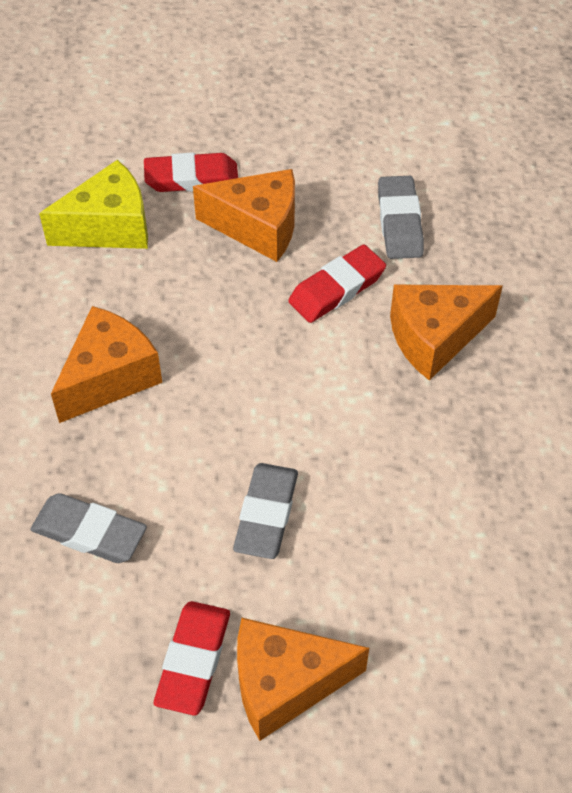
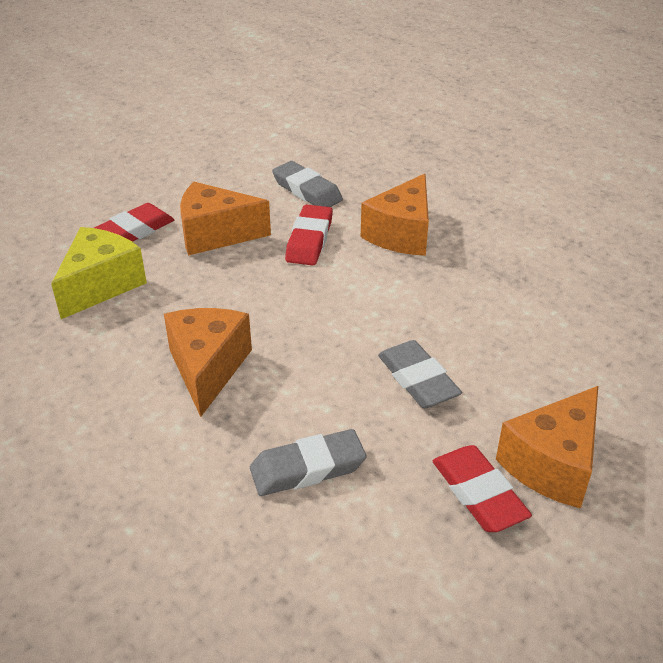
camera: 40 degrees left, 15 degrees down
orange cheese [193,169,295,262] -> orange cheese turned 150 degrees counterclockwise [180,182,271,255]

